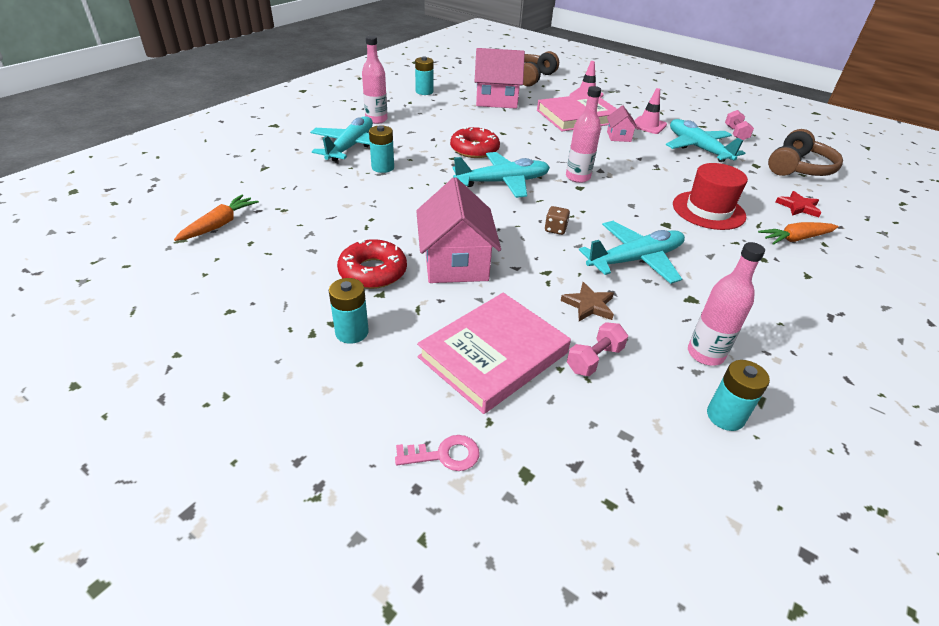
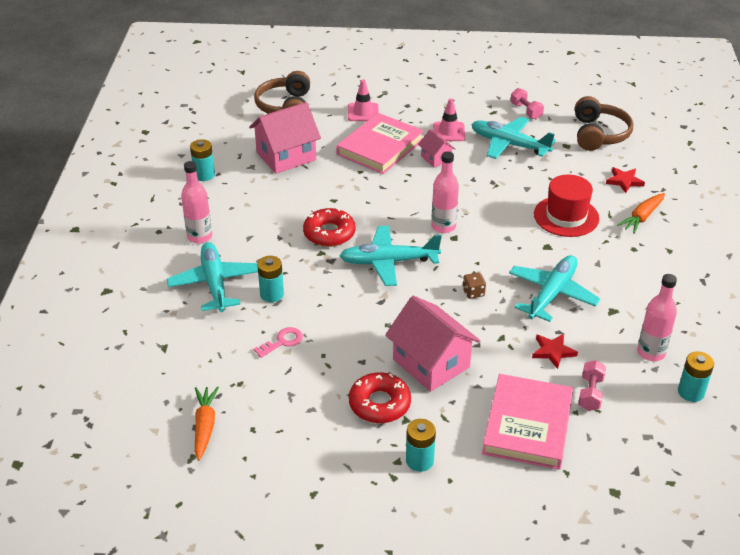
camera: 30 degrees left, 0 degrees up
pink key [395,435,480,471] -> pink key moved to [254,327,303,358]
turquoise plane [452,152,550,198] -> turquoise plane turned 135 degrees counterclockwise [340,226,442,286]
brown star [561,282,614,321] -> red star [532,334,578,369]

